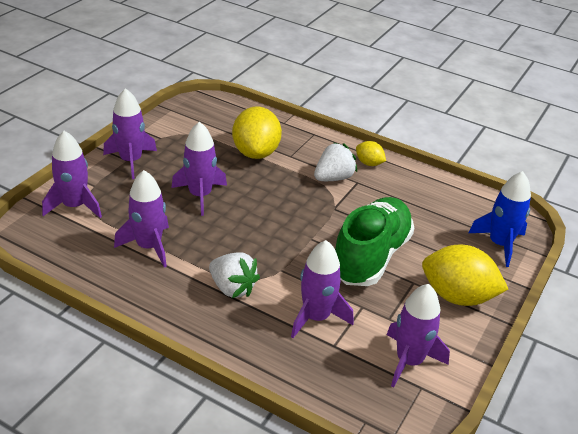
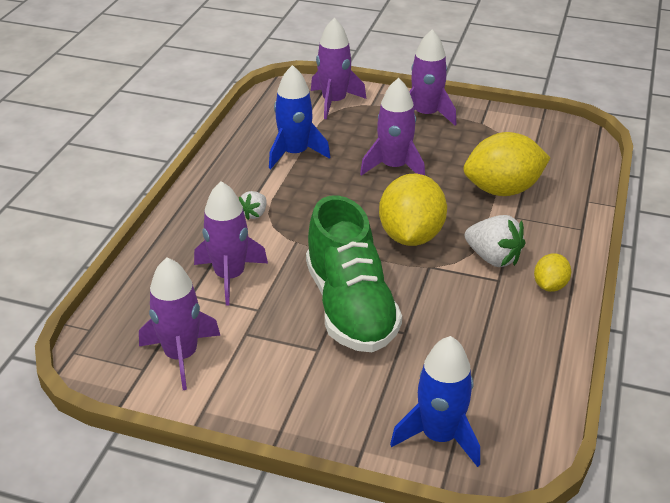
camera: 80 degrees right, 0 degrees up
purple rocket [114,170,169,267] -> blue rocket [269,65,330,169]
white strawberry [209,252,260,298] -> white strawberry [239,191,267,220], size x0.58
green shoe [335,197,414,286] -> green shoe turned 60 degrees clockwise [306,195,402,352]
yellow lemon [422,245,508,306] -> yellow lemon moved to [379,174,447,246]

